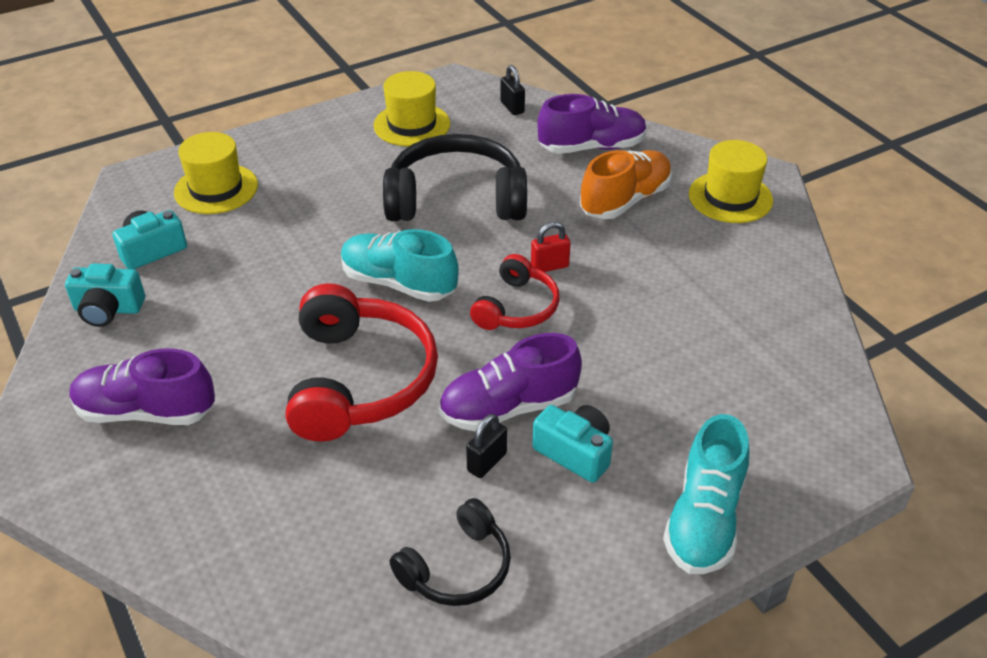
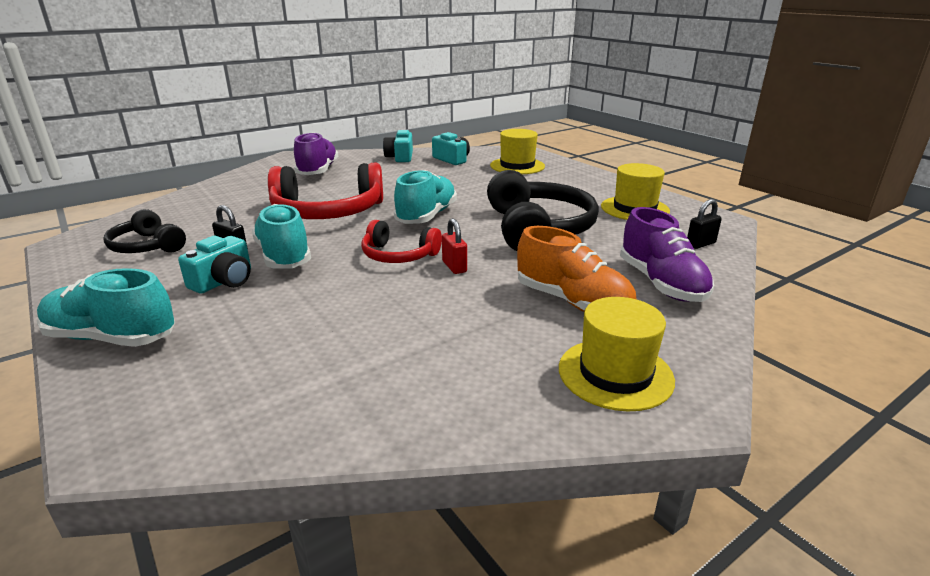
camera: 85 degrees right, 15 degrees down
purple shoe [439,333,582,431] -> turquoise shoe [252,204,311,269]

